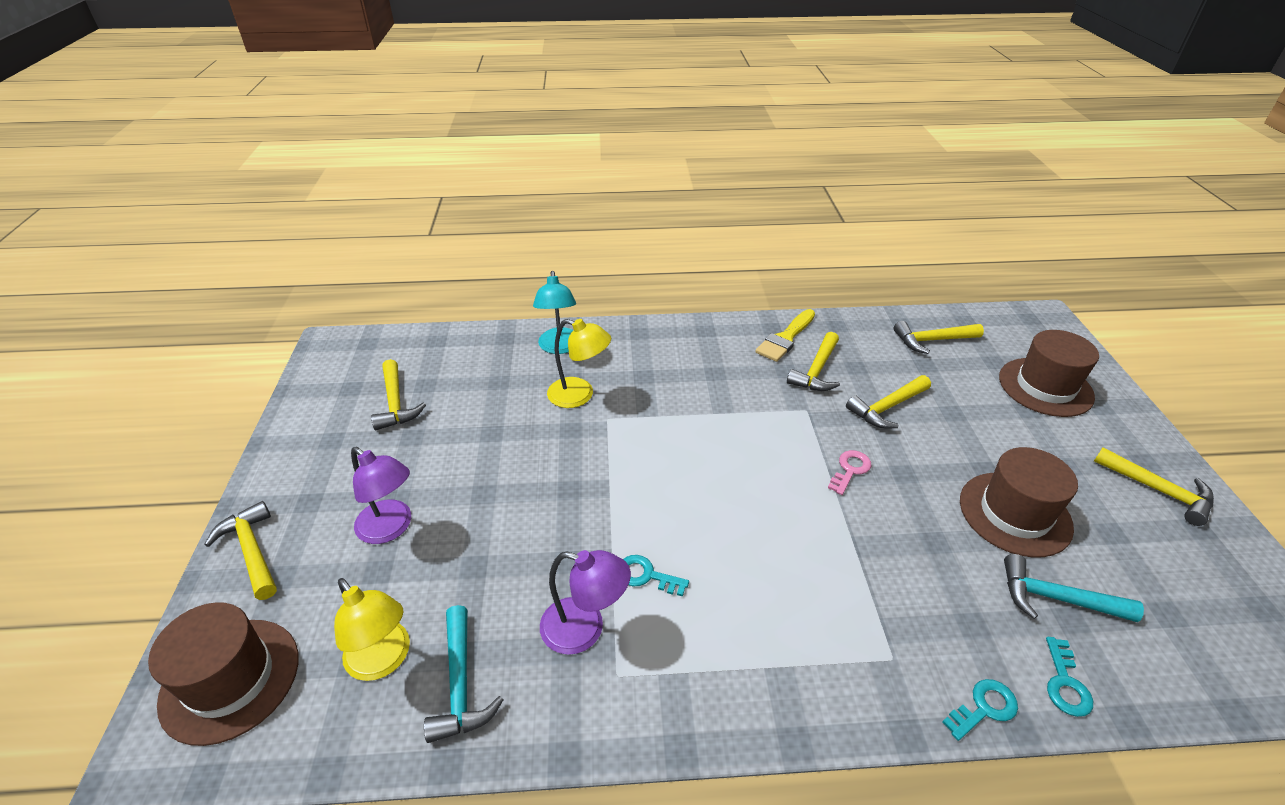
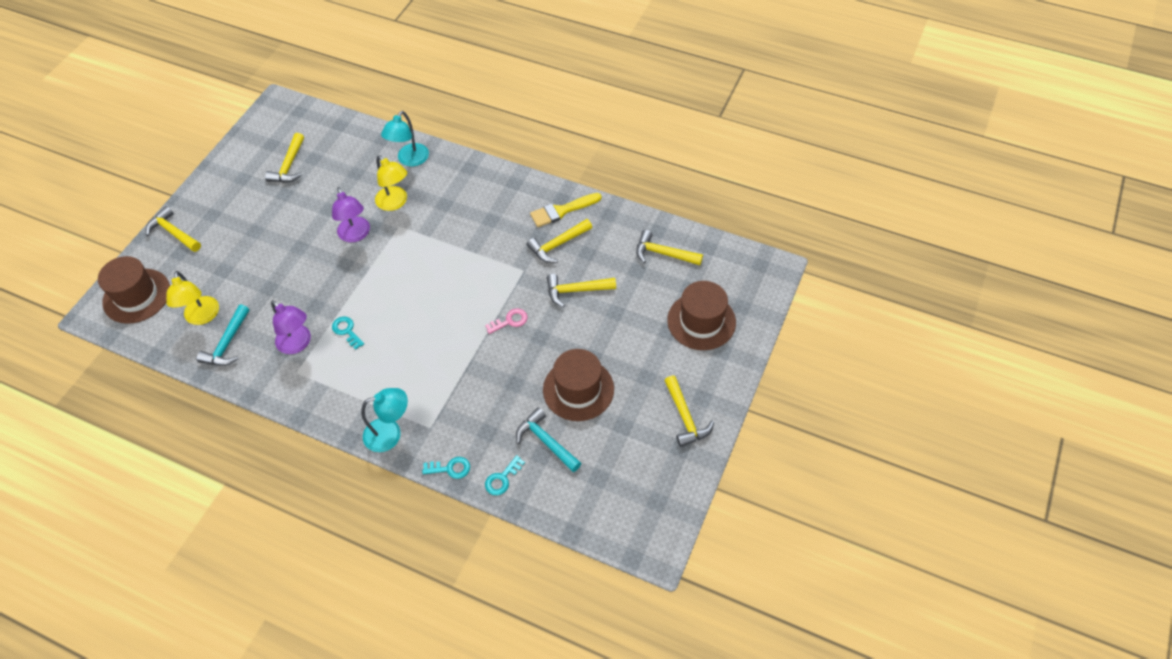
camera: 30 degrees right, 15 degrees up
yellow hammer [204,501,277,600] -> yellow hammer turned 45 degrees counterclockwise [146,206,201,252]
purple lamp [351,447,411,544] -> purple lamp moved to [332,187,370,242]
none -> turquoise lamp [361,388,408,452]

